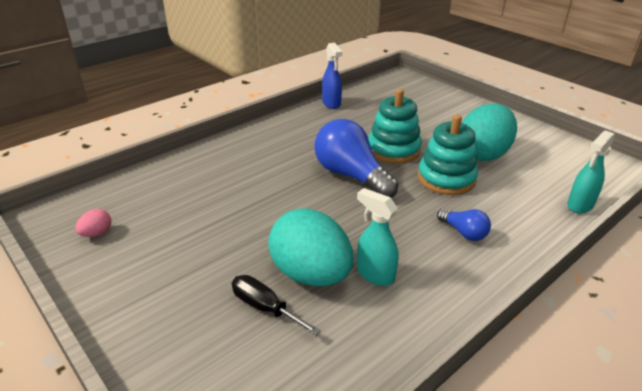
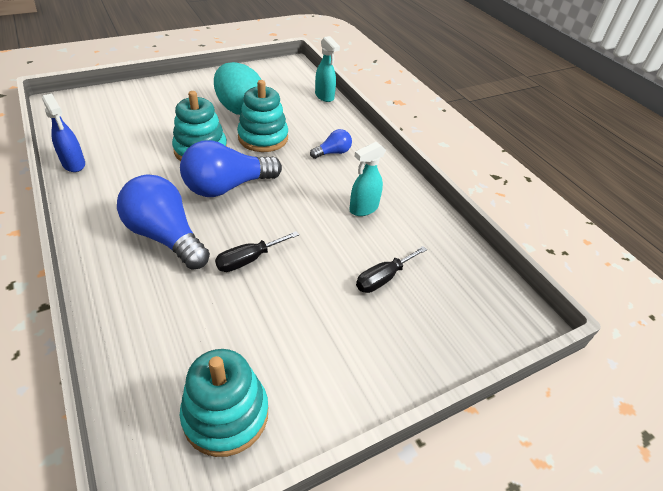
camera: 80 degrees left, 10 degrees up
pink egg [76,209,112,237] -> turquoise stacking toy [180,349,268,457]
turquoise egg [268,208,354,286] -> none
blue spray bottle [322,43,342,109] -> blue spray bottle turned 60 degrees clockwise [42,93,85,172]
none -> blue light bulb [117,175,210,270]
none -> black screwdriver [215,231,299,272]

